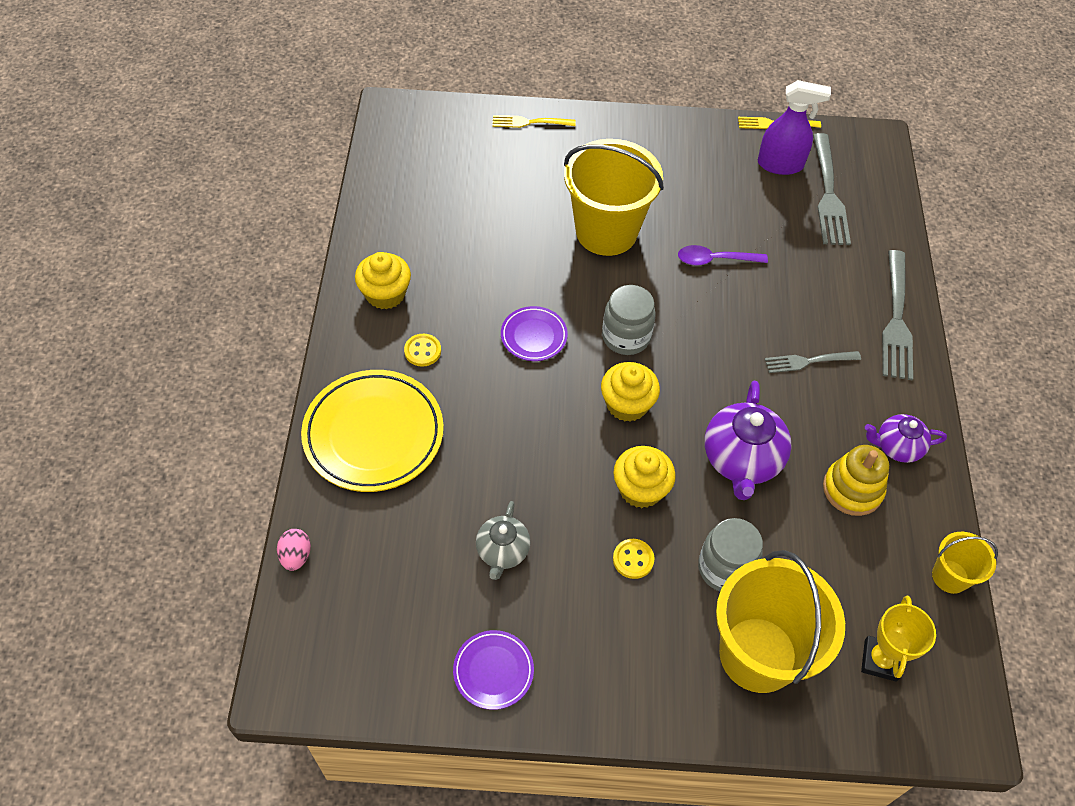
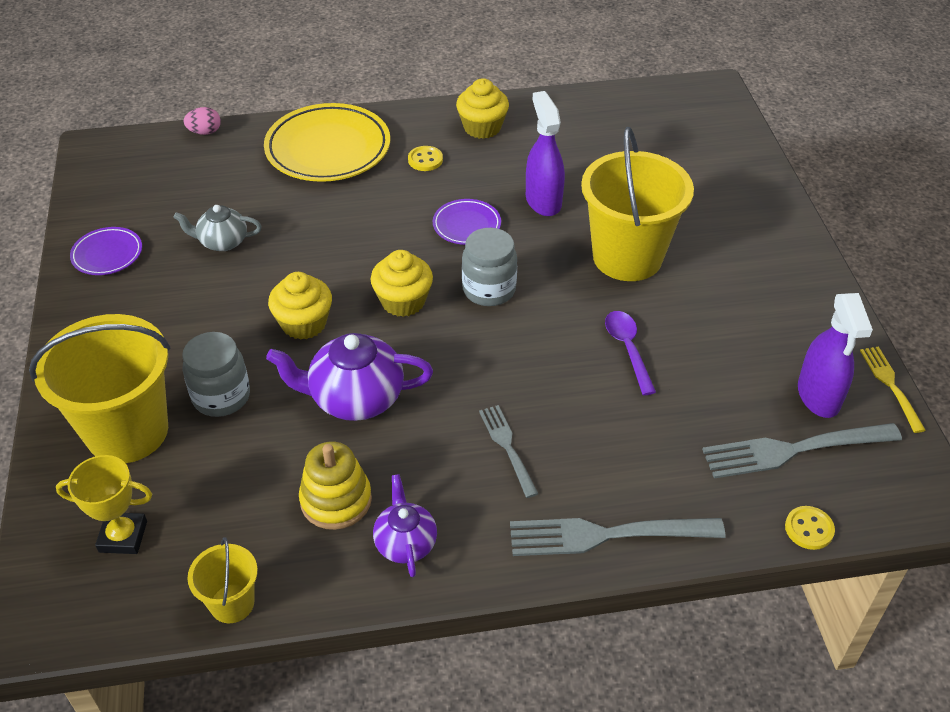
camera: 80 degrees right, 10 degrees down
yellow fork [492,115,576,128] -> none
yellow button [613,539,654,579] -> yellow button moved to [785,506,835,550]
none -> purple spray bottle [526,91,565,216]

